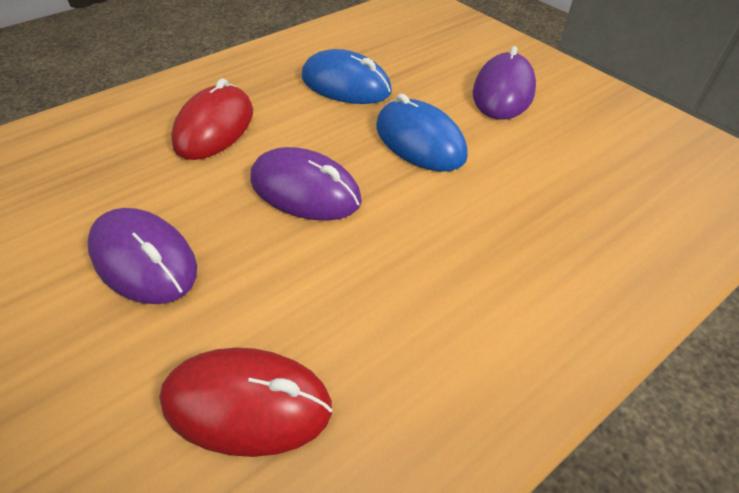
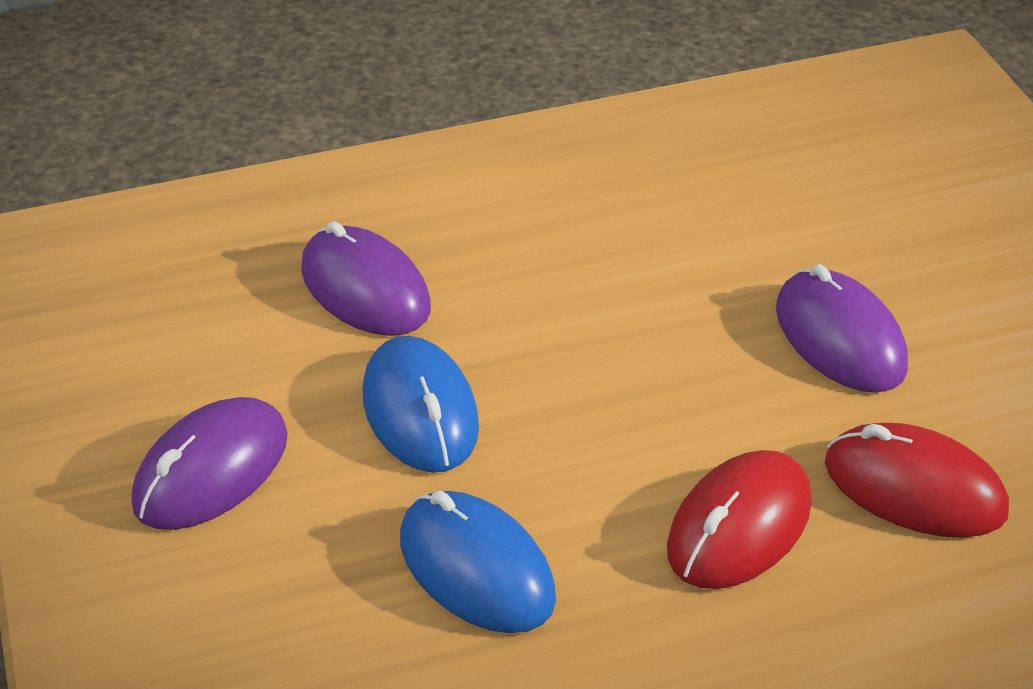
camera: 160 degrees left, 5 degrees down
red mouse [159,348,332,457] -> red mouse moved to [825,423,1009,538]
purple mouse [250,147,362,221] -> purple mouse moved to [301,221,431,336]

